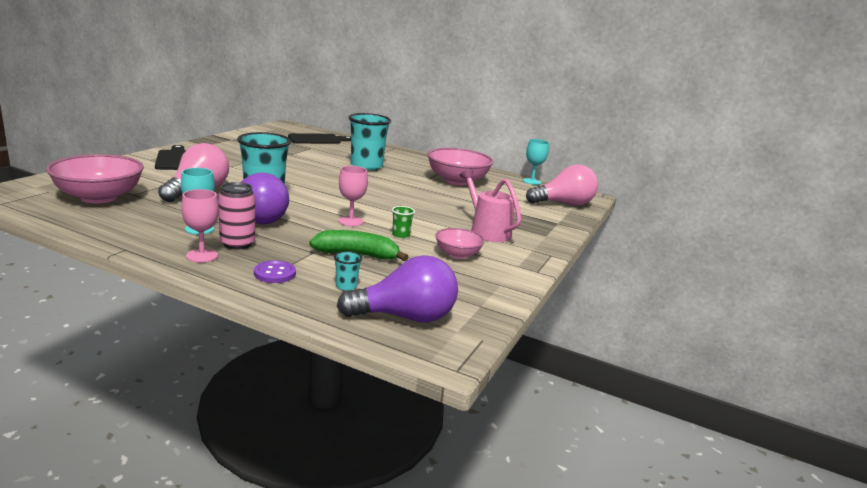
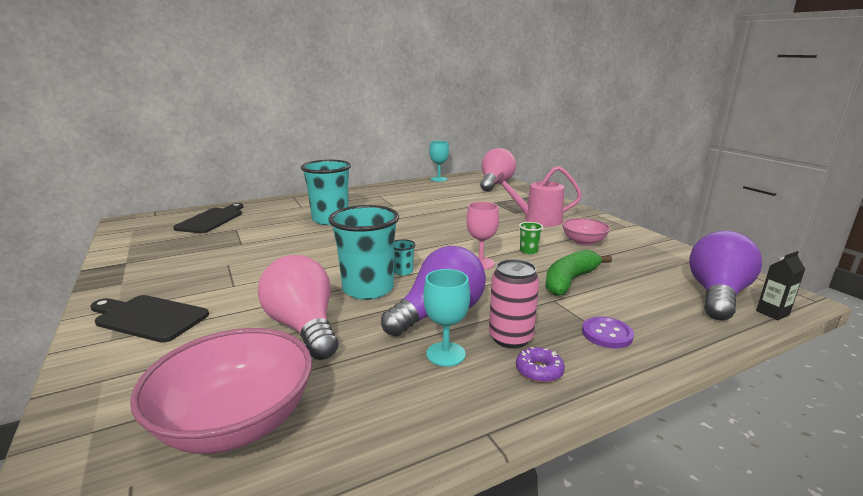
camera: 50 degrees left, 0 degrees up
pink goblet [181,189,219,263] -> purple donut [516,347,565,383]
turquoise cup [334,251,362,291] -> turquoise cup moved to [394,239,416,276]
pink bowl [427,148,494,185] -> none
none -> black carton [756,251,805,320]

